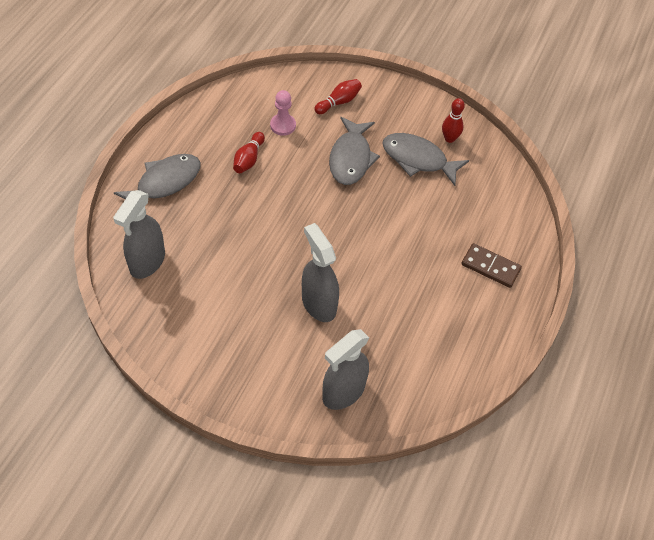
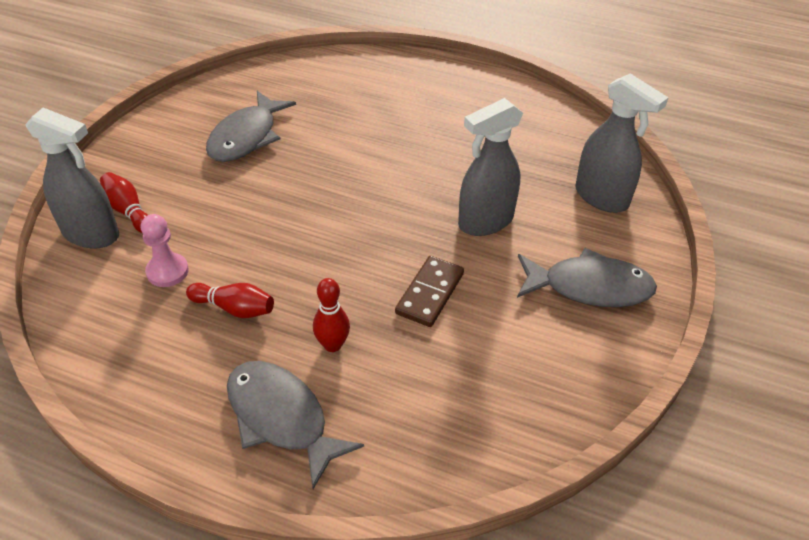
camera: 90 degrees left, 10 degrees down
grey spray bottle [113,190,165,279] -> grey spray bottle moved to [25,108,119,248]
grey fish [329,117,380,185] -> grey fish moved to [517,248,657,307]
red bowling pin [442,98,465,143] -> red bowling pin moved to [313,278,350,352]
brown domino [461,243,522,288] -> brown domino moved to [395,256,464,327]

